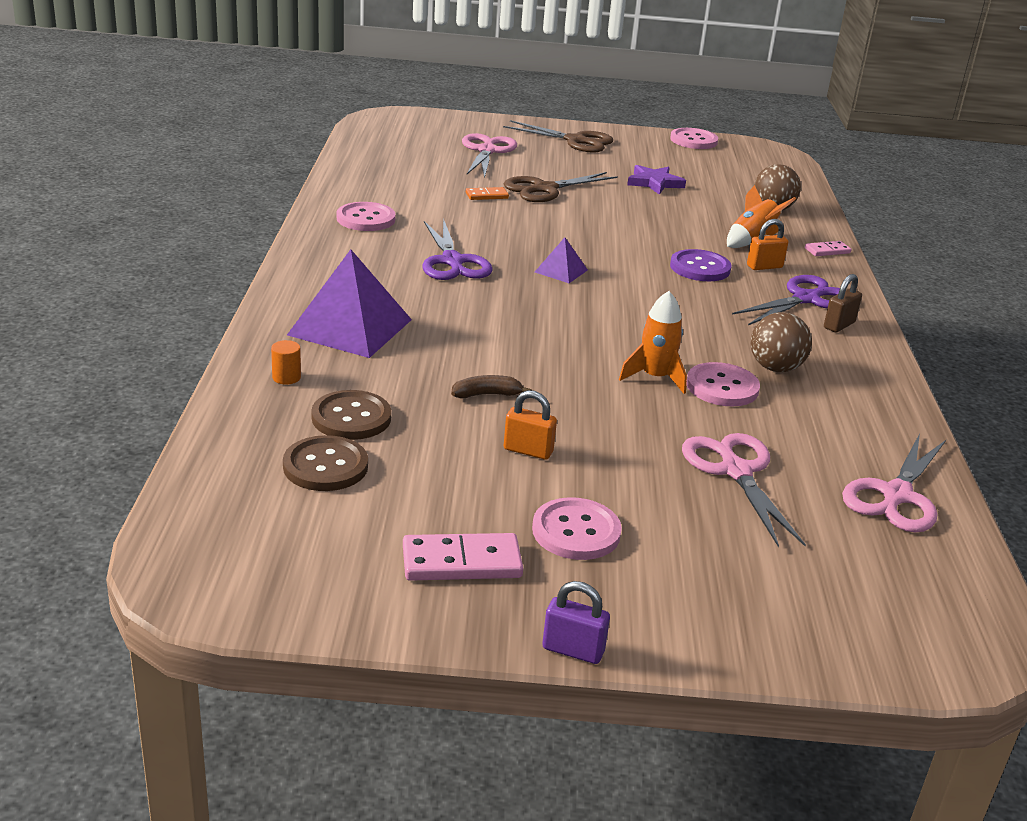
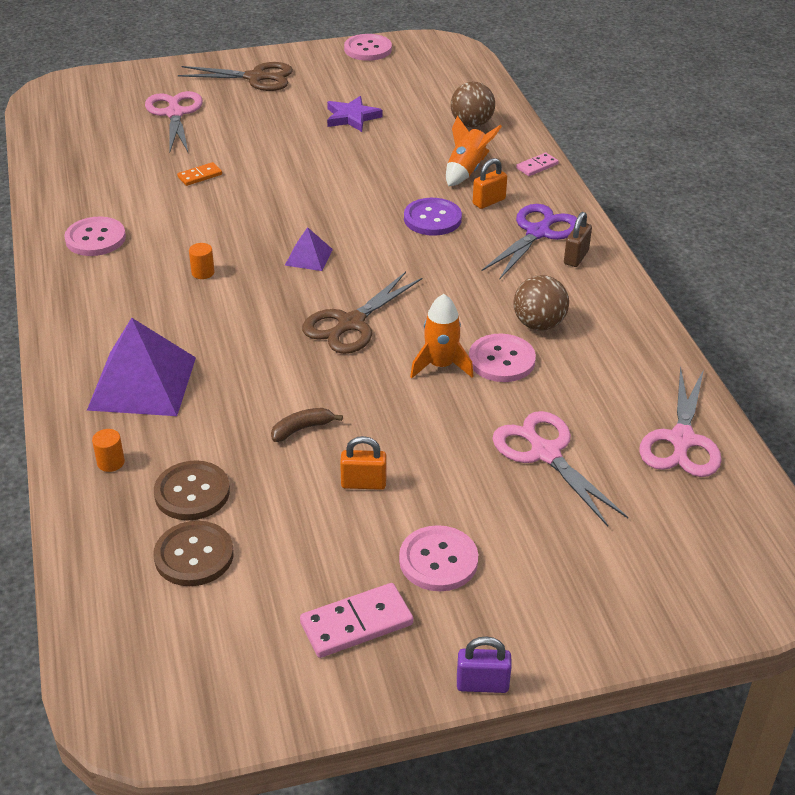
camera: 15 degrees left, 10 degrees up
purple scissors [422,218,493,280] -> orange cylinder [189,243,215,279]
brown scissors [504,172,618,202] -> brown scissors moved to [302,272,423,354]

